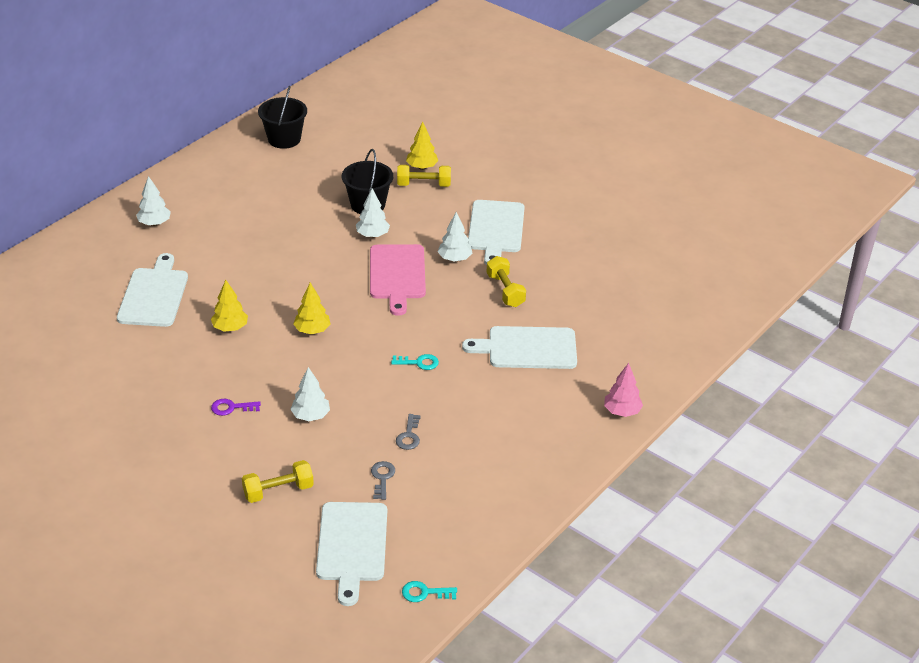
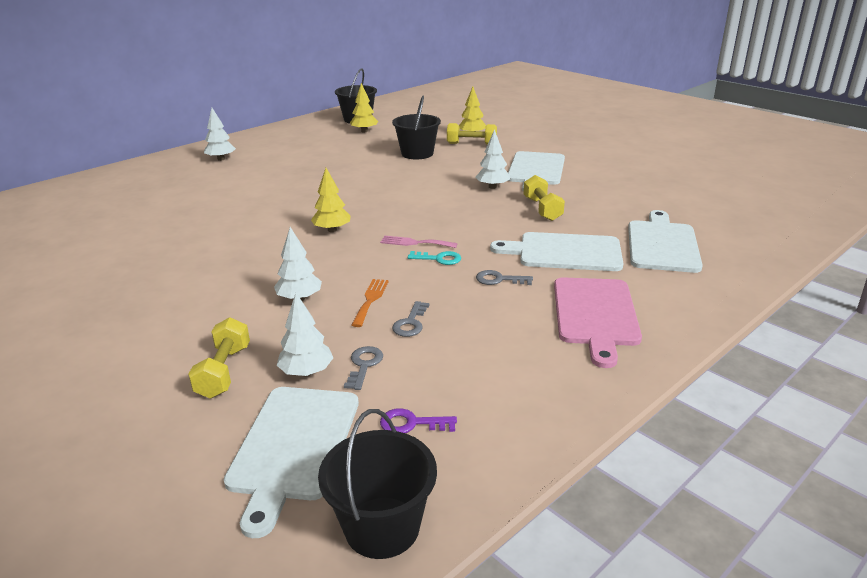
camera: 10 degrees right, 10 degrees down
white cutting board [117,253,188,327] -> white cutting board moved to [628,210,703,273]
yellow tree [211,280,248,332] -> yellow tree moved to [350,83,378,132]
purple key [211,399,261,416] -> purple key moved to [380,408,457,433]
yellow dumbbell [242,460,314,503] -> yellow dumbbell turned 75 degrees counterclockwise [188,317,250,398]
white tree [356,188,390,238] -> white tree moved to [277,293,333,377]
pink cutting board [370,244,426,316] -> pink cutting board moved to [554,277,642,368]
turquoise key [402,581,457,602] -> black bucket [318,409,437,559]
pink tree [604,363,643,417] -> none
none -> orange fork [352,279,389,327]
none -> pink fork [380,236,458,248]
none -> grey key [476,270,533,285]

